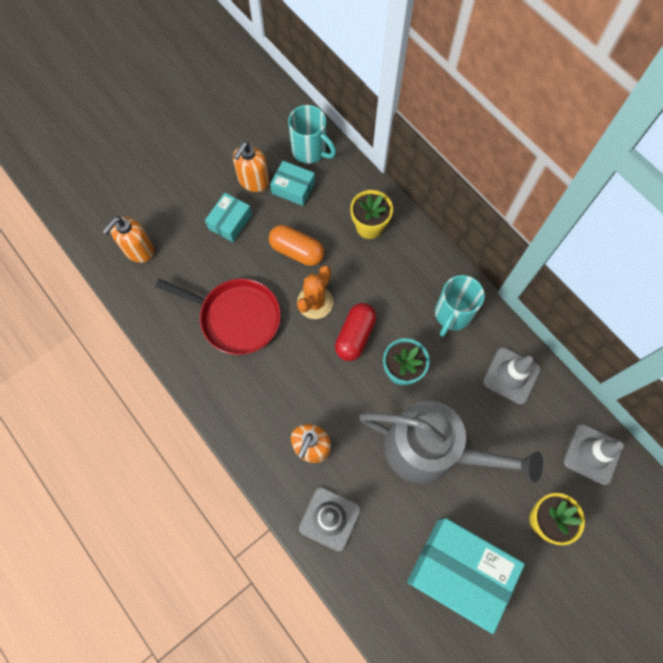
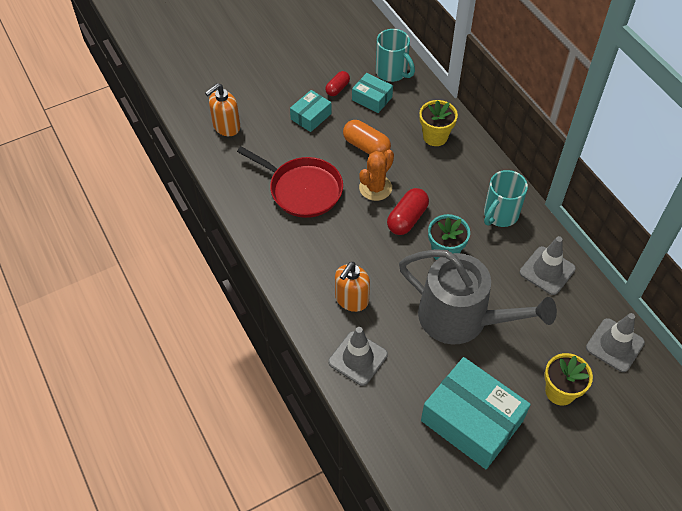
camera: 10 degrees right, 15 degrees down
orange soap dispenser [233,142,270,192] -> red capsule [325,71,350,96]

